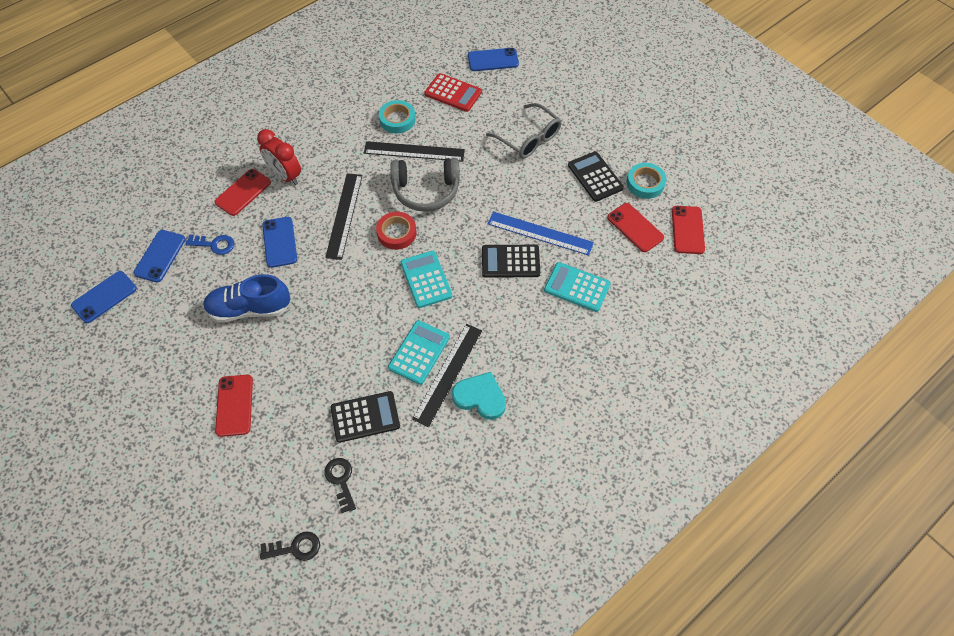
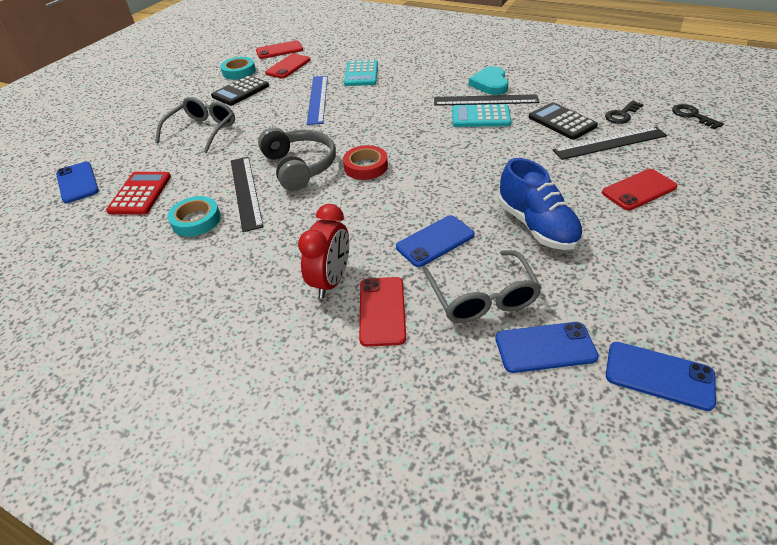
camera: 110 degrees left, 15 degrees down
blue key [186,234,234,255] -> grey glasses [423,250,542,323]
red phone [214,169,271,216] -> red phone turned 75 degrees clockwise [359,277,406,347]
black ruler [325,173,362,260] -> black ruler moved to [553,127,667,160]
turquoise calculator [400,251,452,308] -> none
black calculator [482,245,540,278] -> none

